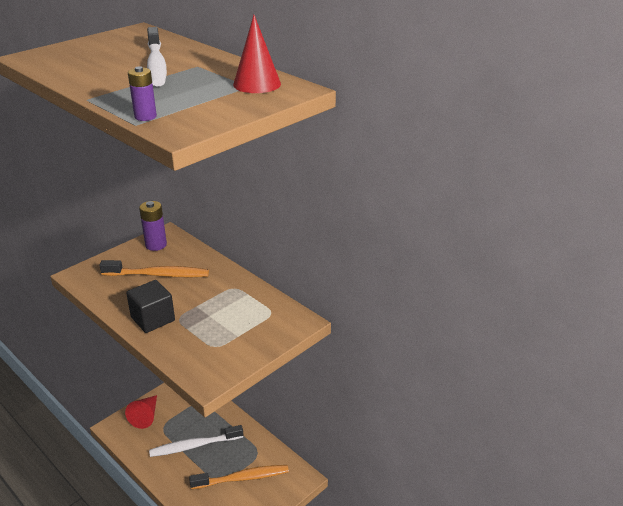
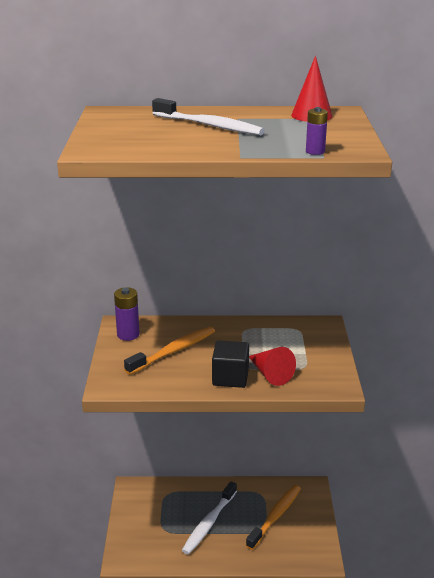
camera: 45 degrees left, 5 degrees down
red cone [125,395,157,429] -> red cone moved to [249,347,296,386]

